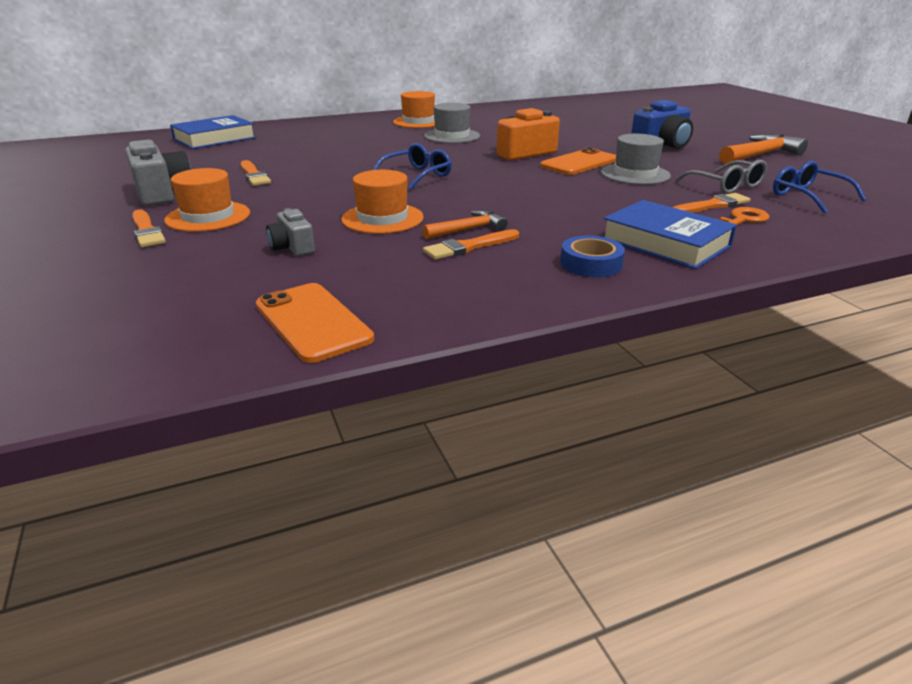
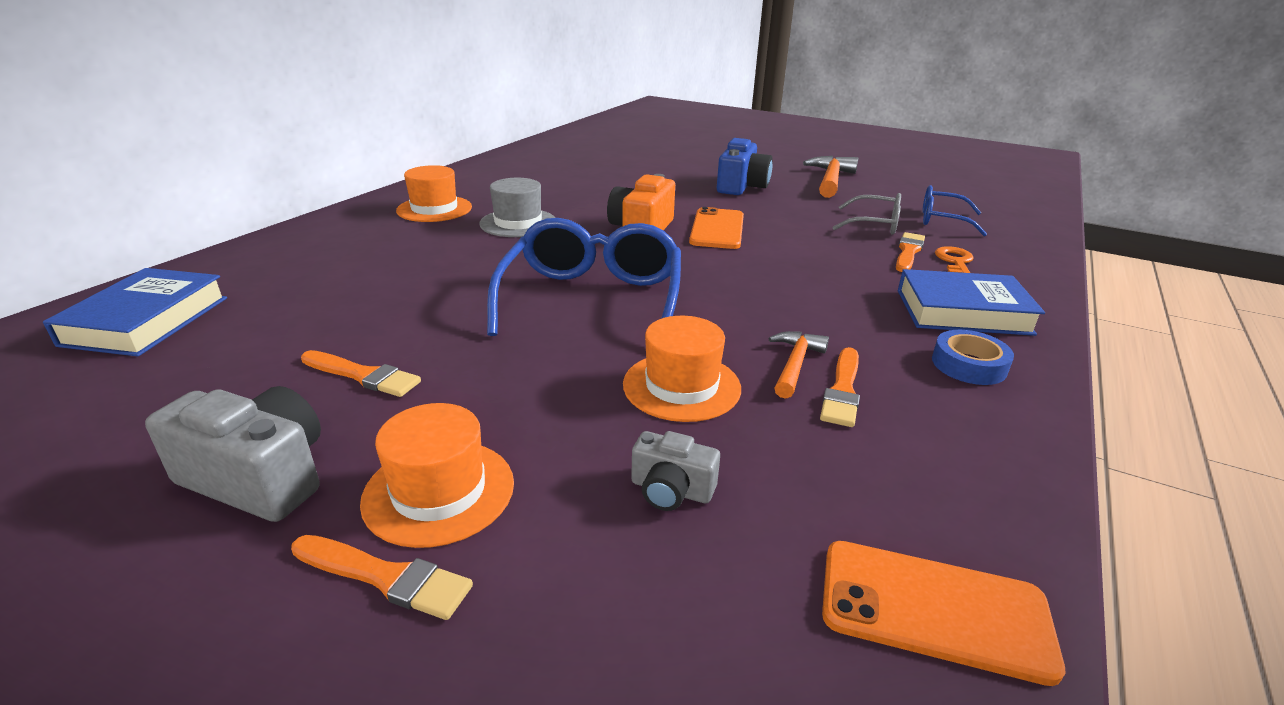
camera: 40 degrees left, 0 degrees up
blue glasses [373,143,451,190] -> blue glasses [487,218,681,336], size x1.83
grey hat [601,134,671,185] -> none

